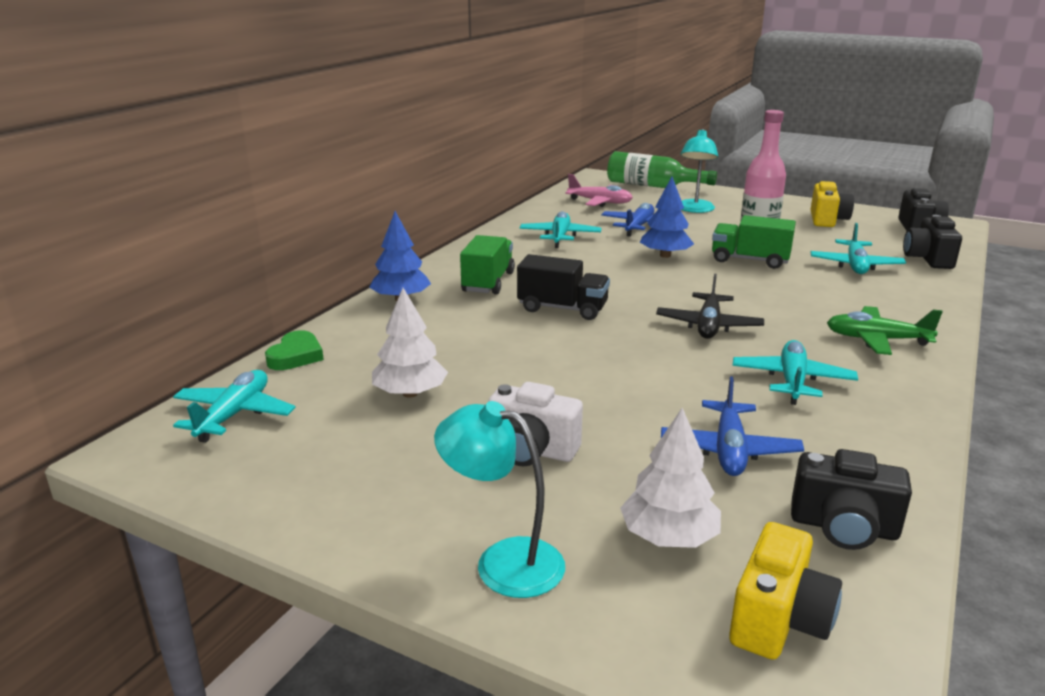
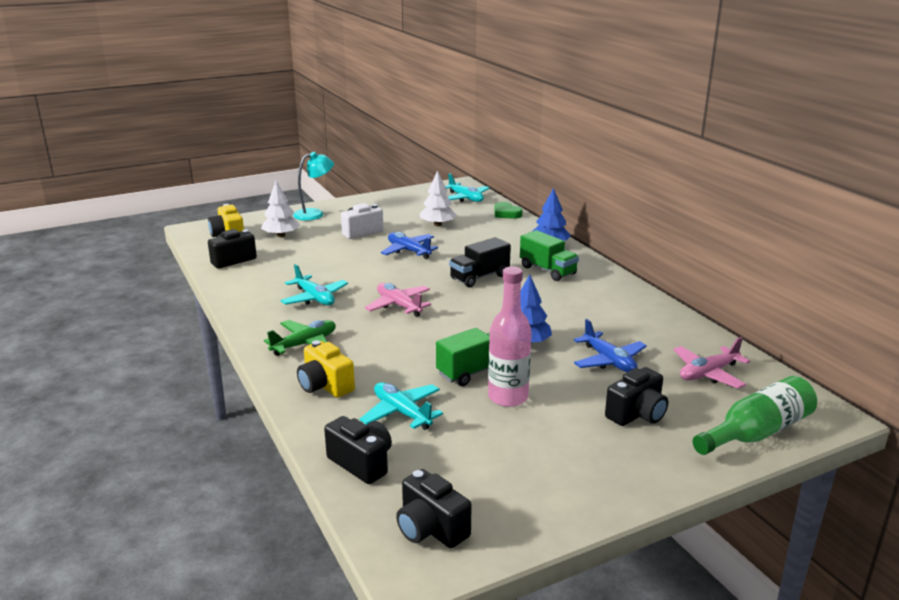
camera: 125 degrees right, 0 degrees up
turquoise plane [519,211,601,248] -> none
black plane [656,274,764,339] -> pink plane [365,283,431,317]
blue plane [661,376,804,476] -> blue plane moved to [381,232,438,259]
turquoise lamp [680,129,718,213] -> black camera [605,367,668,426]
yellow camera [811,181,854,227] -> yellow camera moved to [297,340,355,398]

